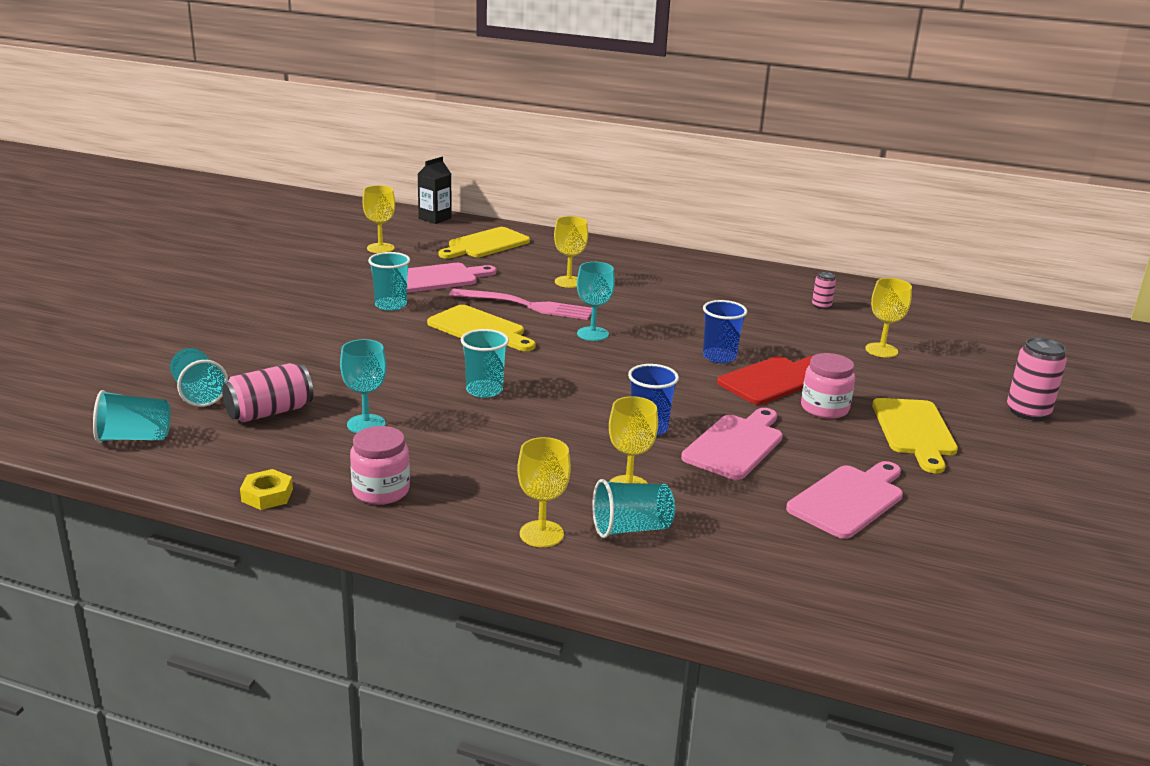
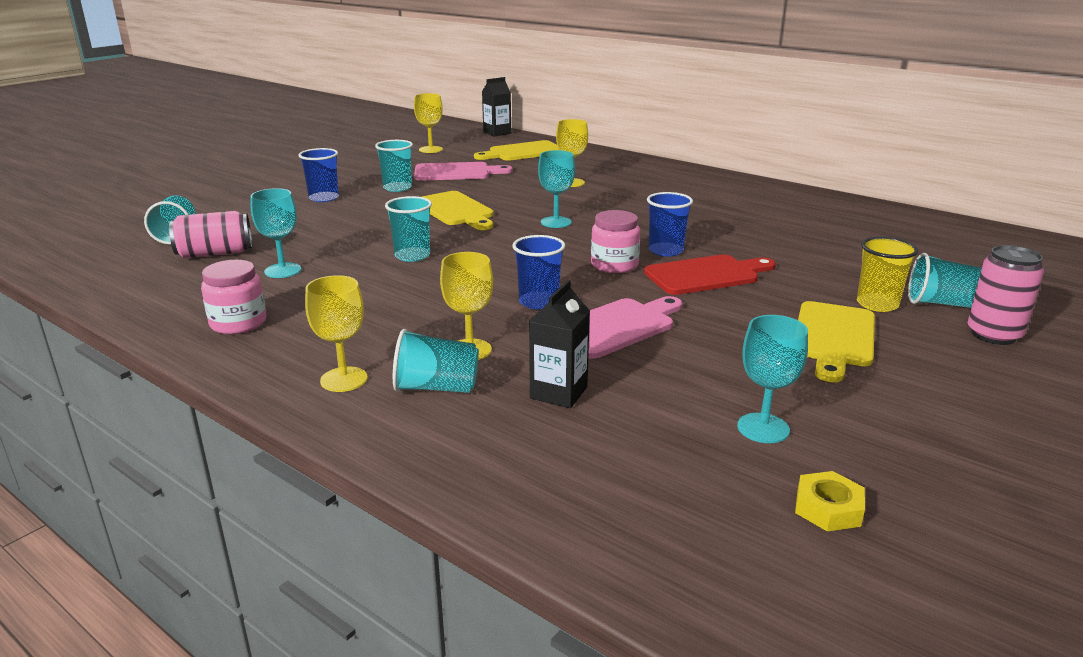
camera: 20 degrees right, 0 degrees up
turquoise cup [93,390,171,443] -> turquoise cup moved to [908,253,982,308]
yellow nut [240,469,293,510] -> yellow nut moved to [795,471,865,531]
pink fork [449,289,592,320] -> none
pink cutting board [786,461,903,539] -> none
pink jar [801,353,855,419] -> pink jar moved to [591,210,640,273]
pink can [812,272,836,309] -> none
yellow goblet [865,278,912,358] -> none
none -> blue cup [298,148,339,202]
none -> black carton [529,280,590,408]
none -> turquoise goblet [737,315,808,443]
none -> yellow cup [857,237,918,312]

